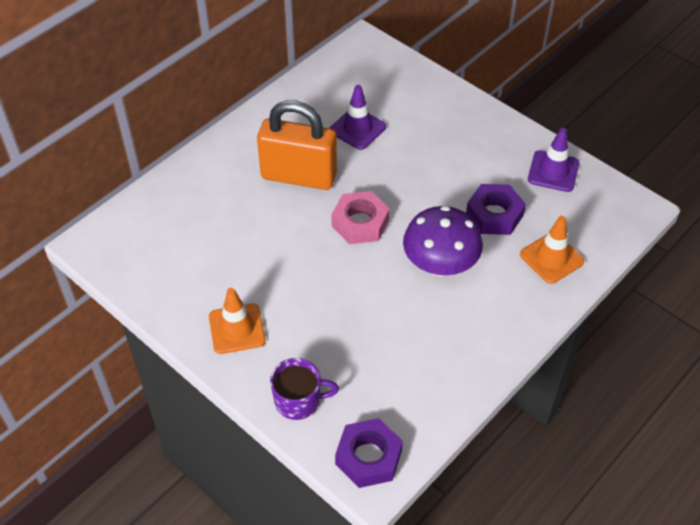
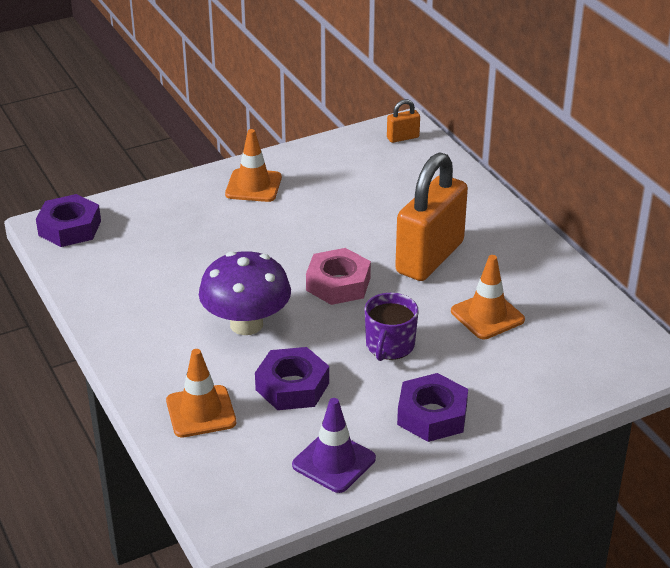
camera: 110 degrees right, 15 degrees down
purple mug [270,358,339,420] -> purple mug moved to [365,293,419,361]
purple traffic cone [330,85,386,150] -> orange traffic cone [451,255,525,339]
none -> orange padlock [387,99,420,143]
none -> purple nut [397,373,468,442]

